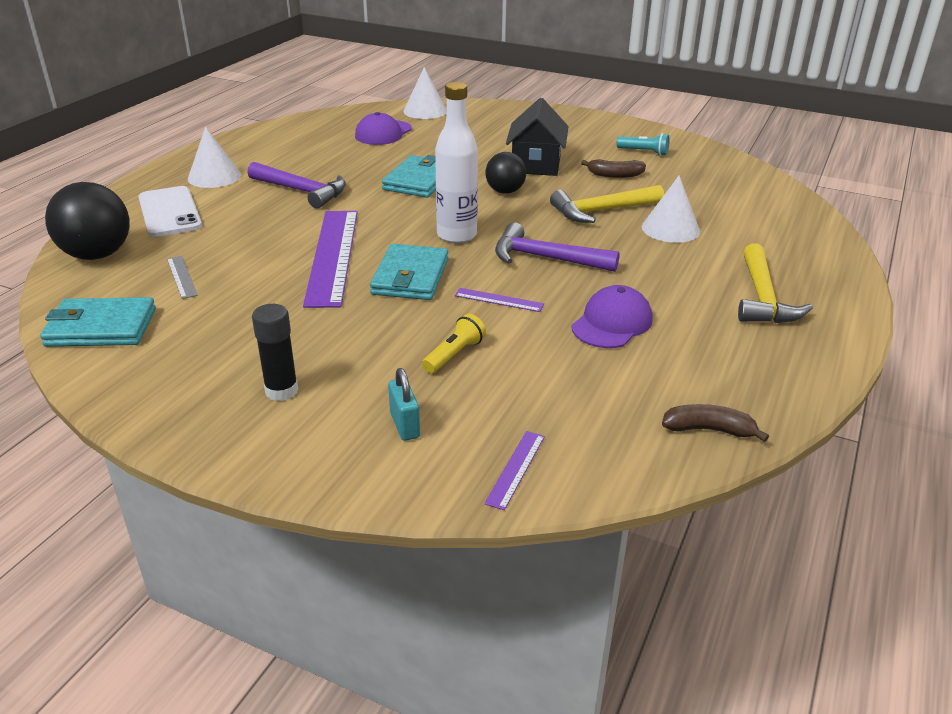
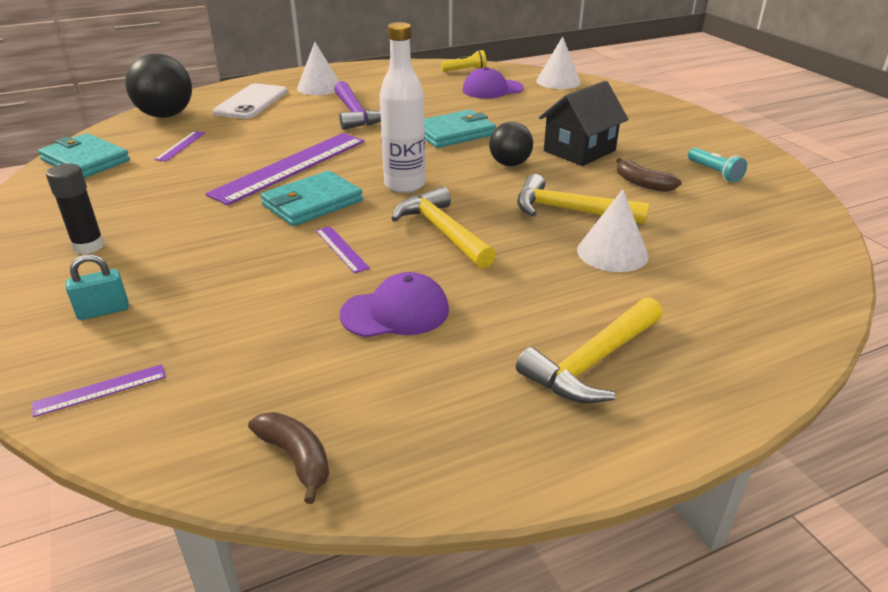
camera: 40 degrees right, 0 degrees up
grey ruler [167,256,198,299] -> purple ruler [154,131,205,162]
turquoise padlock [388,368,420,441] -> turquoise padlock turned 45 degrees clockwise [66,254,129,320]
yellow flashlight [422,314,486,373] -> yellow flashlight moved to [441,50,487,72]
purple hammer [495,222,620,272] -> yellow hammer [391,187,496,269]

